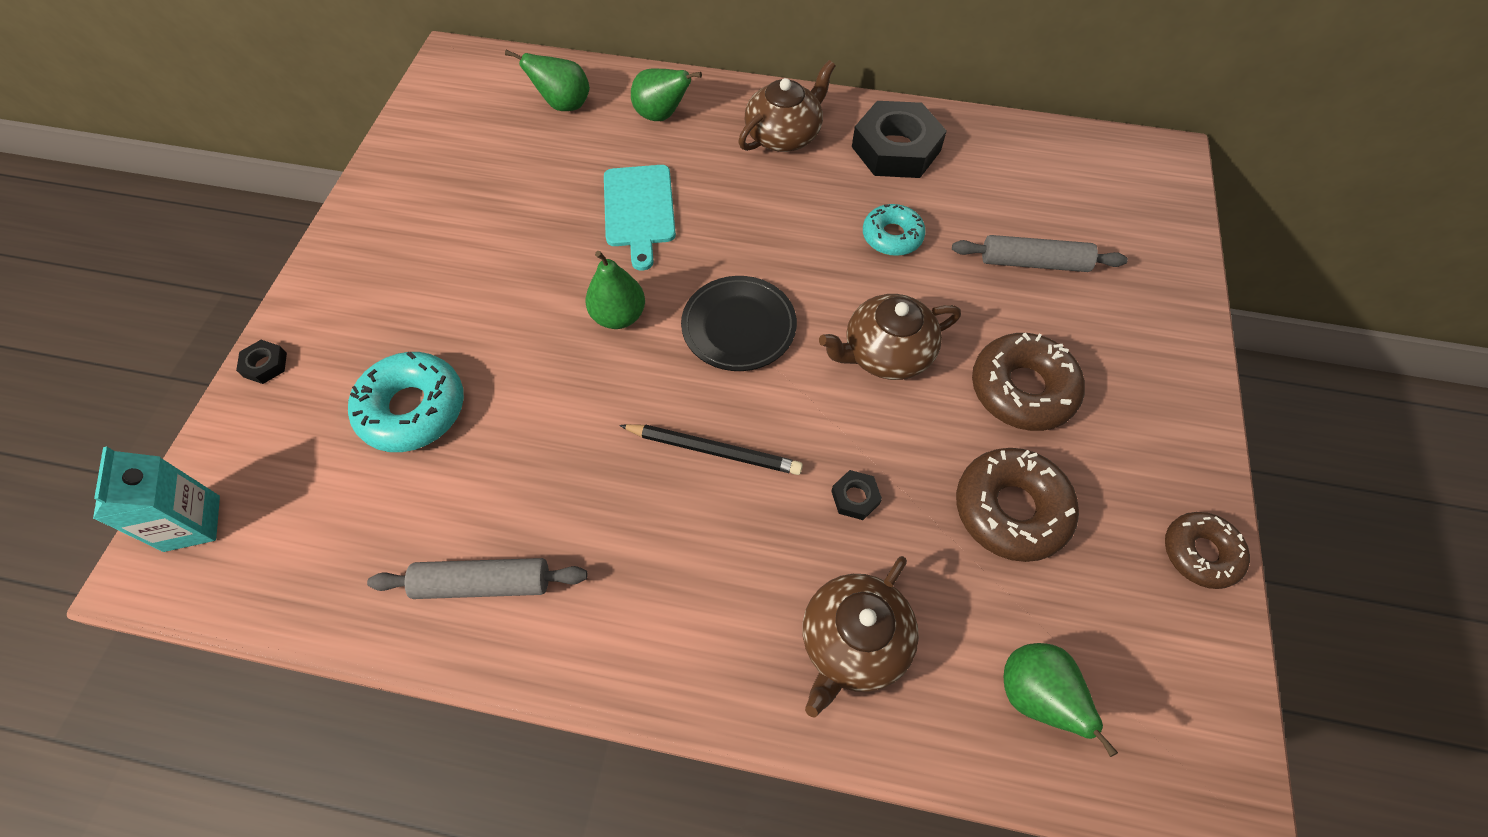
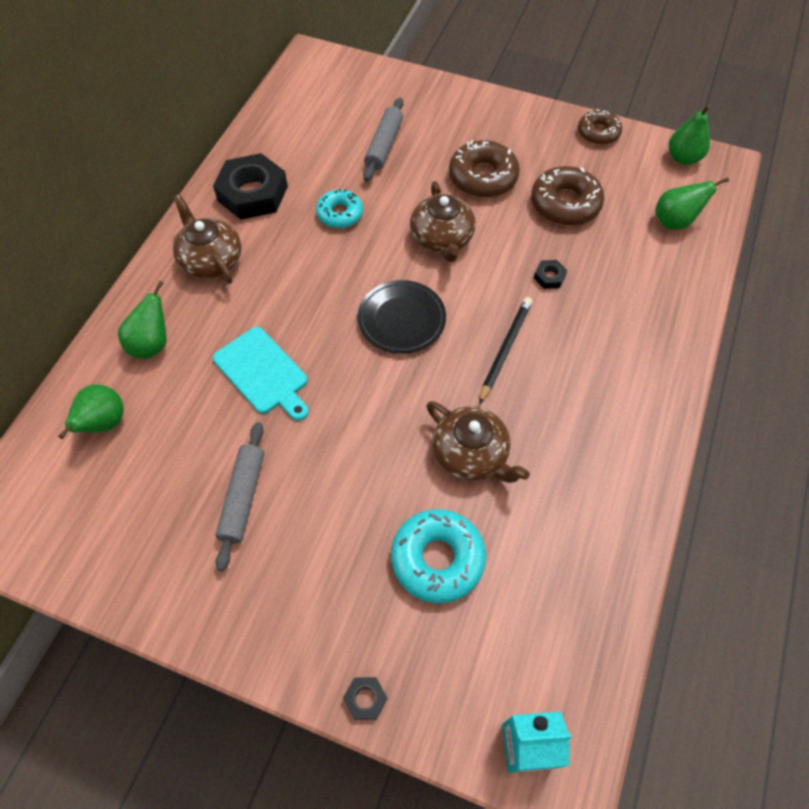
camera: 80 degrees left, 0 degrees up
grey rolling pin [367,558,588,599] -> grey rolling pin moved to [215,422,264,571]
green pear [585,251,645,329] -> green pear moved to [669,104,711,165]
turquoise cutting board [604,165,676,271] -> turquoise cutting board turned 45 degrees clockwise [213,327,309,421]
brown teapot [803,556,919,717] -> brown teapot moved to [426,401,530,483]

